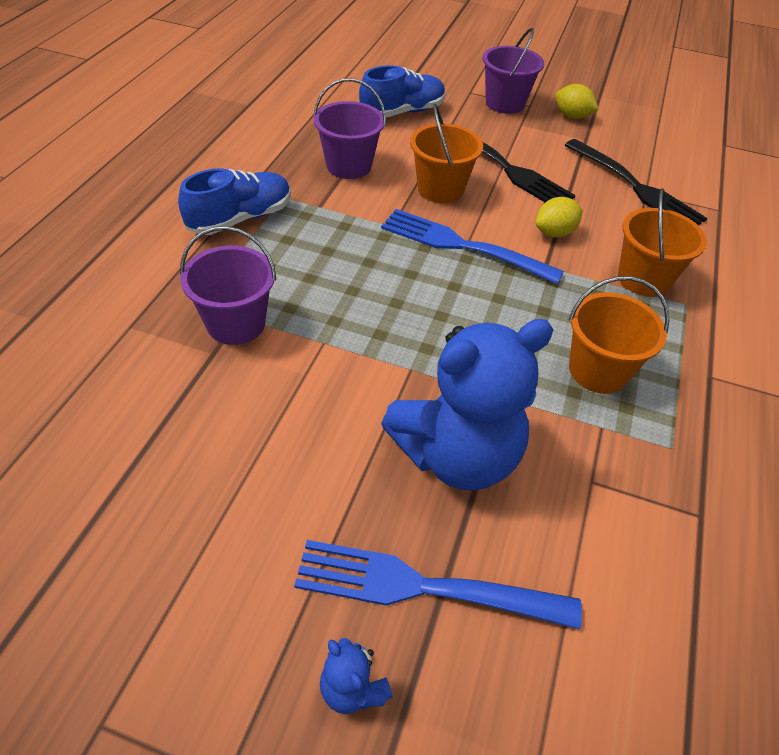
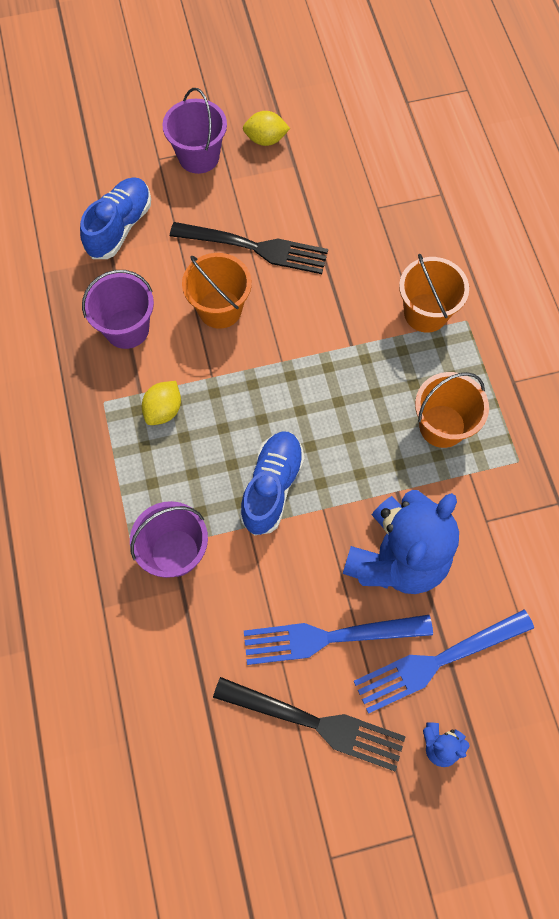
camera: 30 degrees left, 20 degrees up
blue shoe [178,168,291,235] -> blue shoe moved to [239,431,304,535]
blue fork [381,209,564,284] -> blue fork moved to [244,615,433,665]
yellow lemon [535,197,582,237] -> yellow lemon moved to [142,381,181,425]
black fork [565,139,708,225] -> black fork moved to [213,677,406,772]

